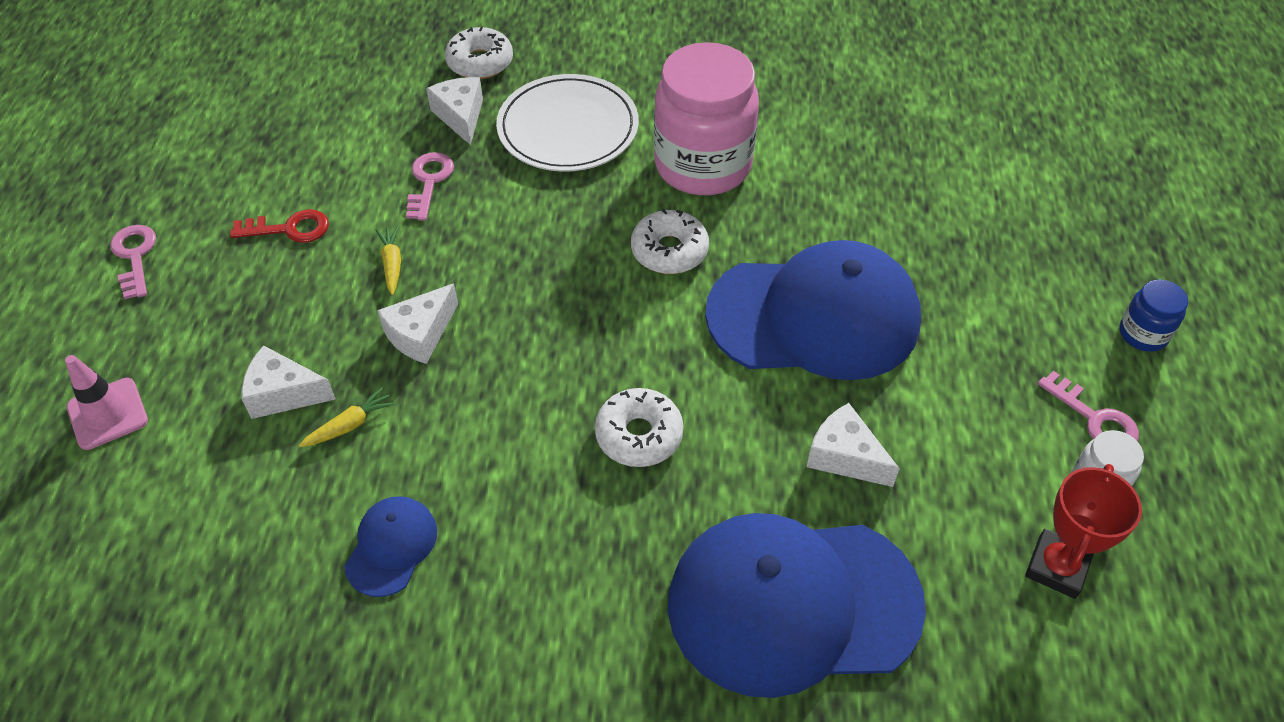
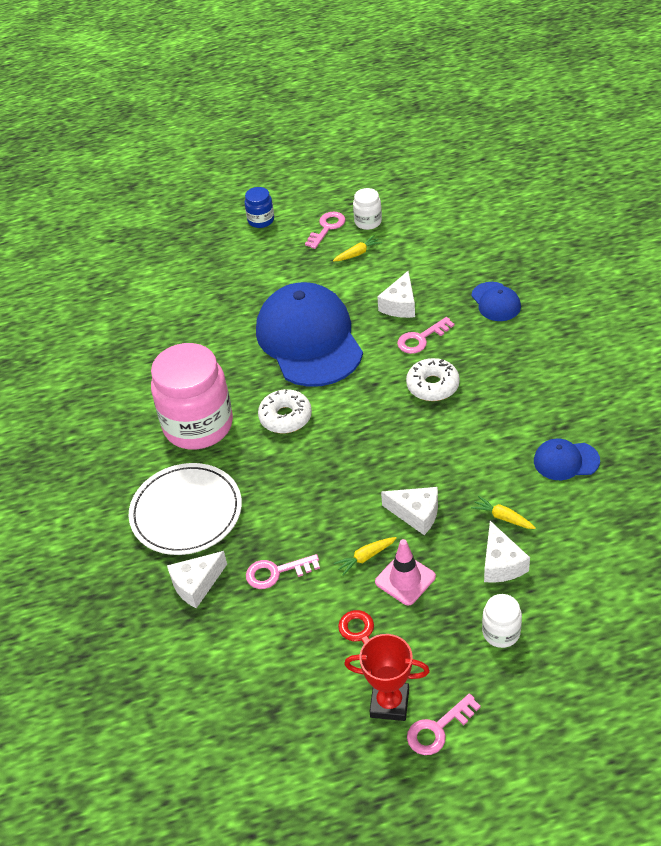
camera: 105 degrees left, 5 degrees down
pink traffic cone [65,355,148,450] -> pink traffic cone moved to [375,539,436,605]
white donut [445,27,513,79] -> none
blue cap [668,513,926,698] -> blue cap [471,282,521,321], size x0.44
red trophy [1025,464,1142,599] -> red trophy moved to [344,634,430,721]
none -> yellow carrot [333,235,382,262]
none -> pink key [397,317,454,354]
none -> white jar [482,594,522,648]

